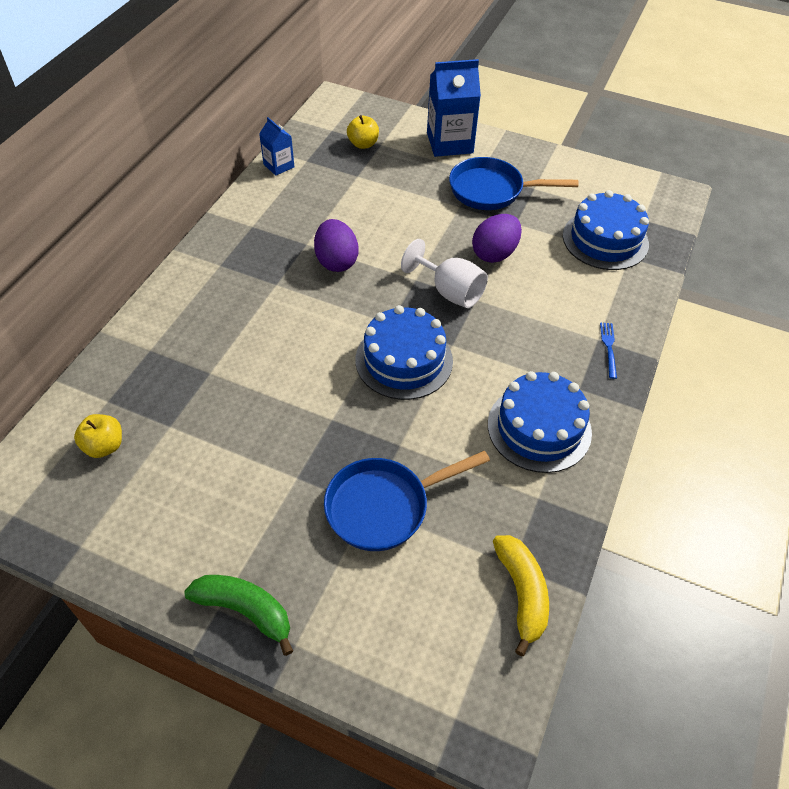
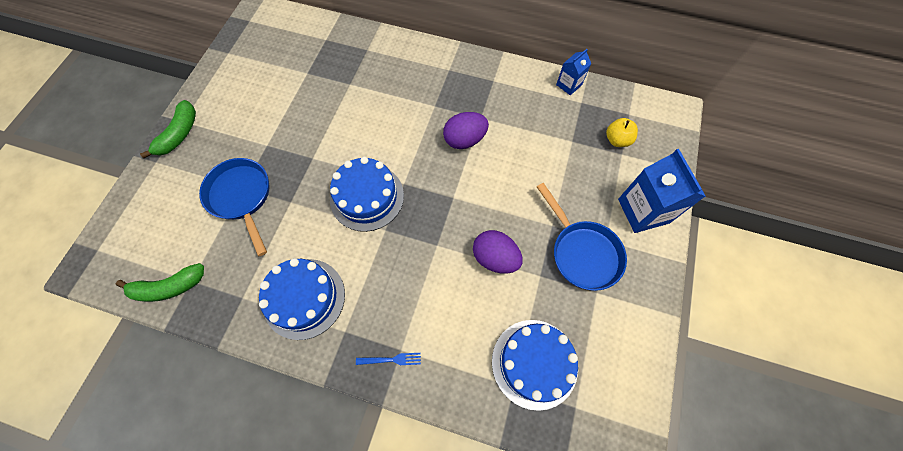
camera: 85 degrees right, 15 degrees up
yellow apple [74,414,122,458] -> none
white goblet [401,239,488,308] -> none
blue pan [449,157,579,210] -> blue pan turned 150 degrees clockwise [537,183,627,291]
yellow banana [493,535,549,656] -> green banana [115,263,204,302]

